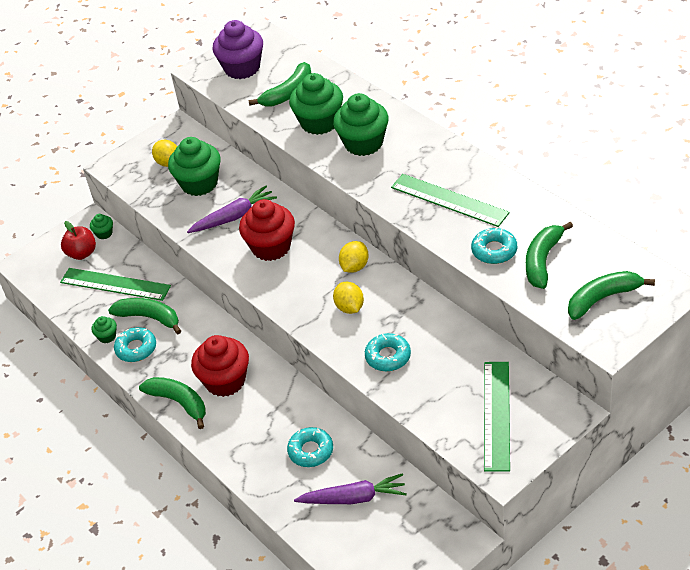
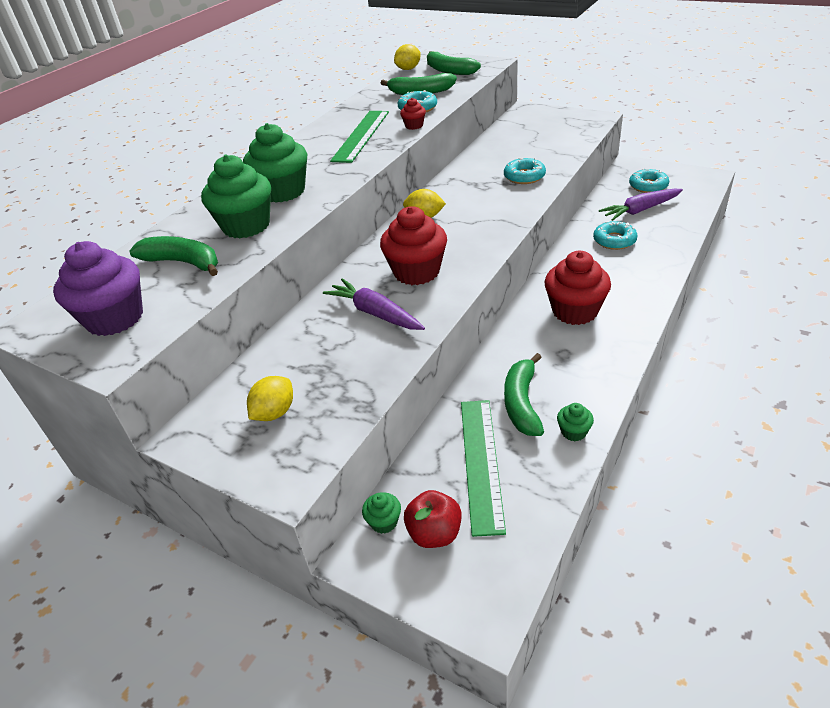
camera: 110 degrees left, 5 degrees down
turquoise donut [114,327,156,362] -> turquoise donut moved to [629,168,669,193]
green banana [139,377,206,429] -> none
green cupcake [168,137,221,196] -> none
purple carrot [294,473,407,504] -> purple carrot turned 90 degrees counterclockwise [599,189,683,221]
yellow lemon [333,282,364,314] -> yellow lemon moved to [394,44,421,70]
green ruler [484,362,510,472] -> none
none -> red cupcake [400,98,426,130]

